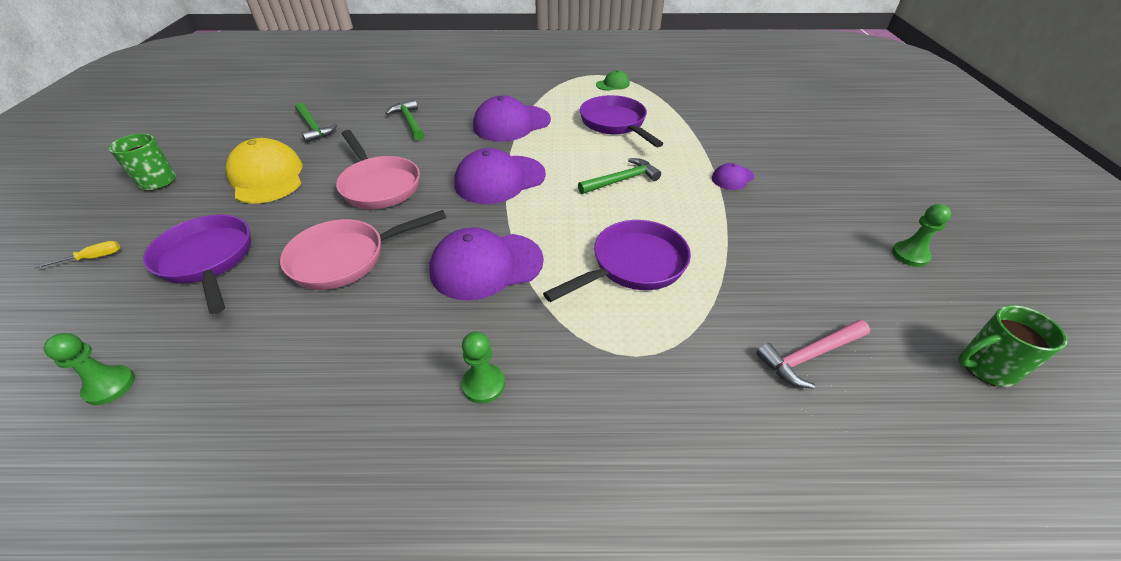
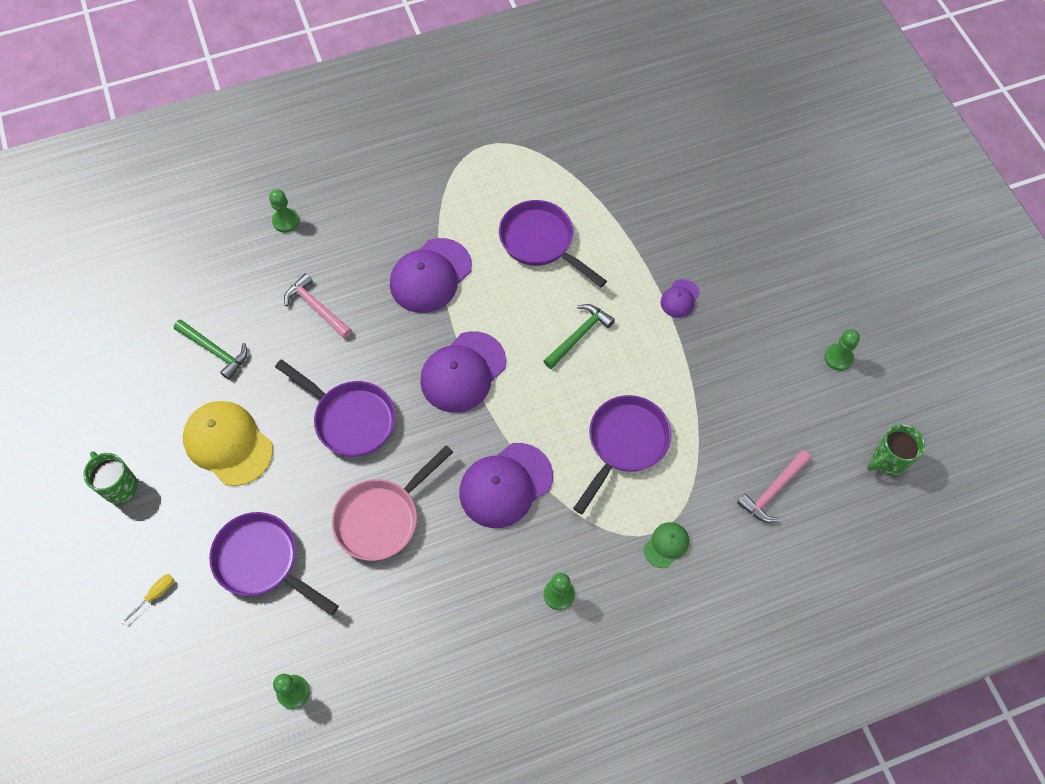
camera: 20 degrees left, 20 degrees up
pink pan [336,130,420,209] -> purple pan [275,359,396,457]
green hammer [385,99,424,141] -> pink hammer [284,273,352,338]
green cap [596,70,630,91] -> green cap moved to [644,522,689,568]
none -> green pawn [269,189,299,233]

